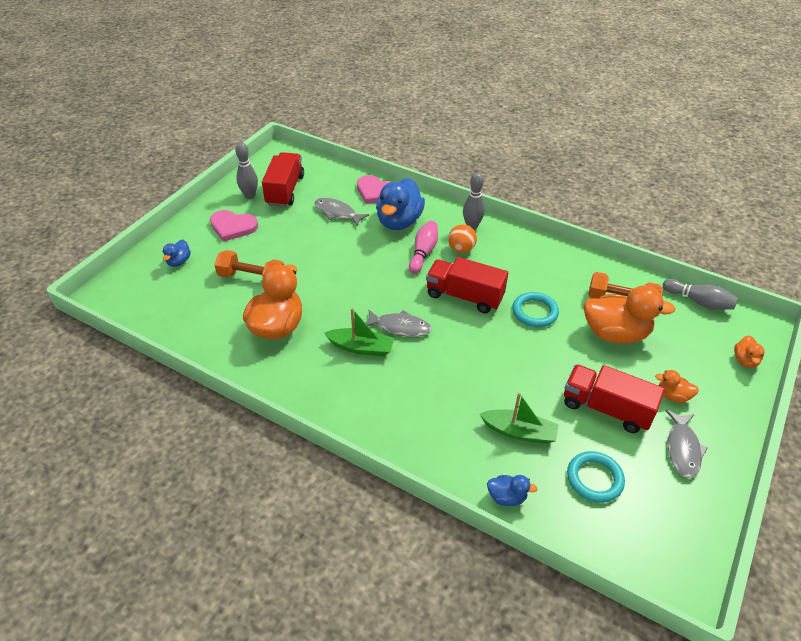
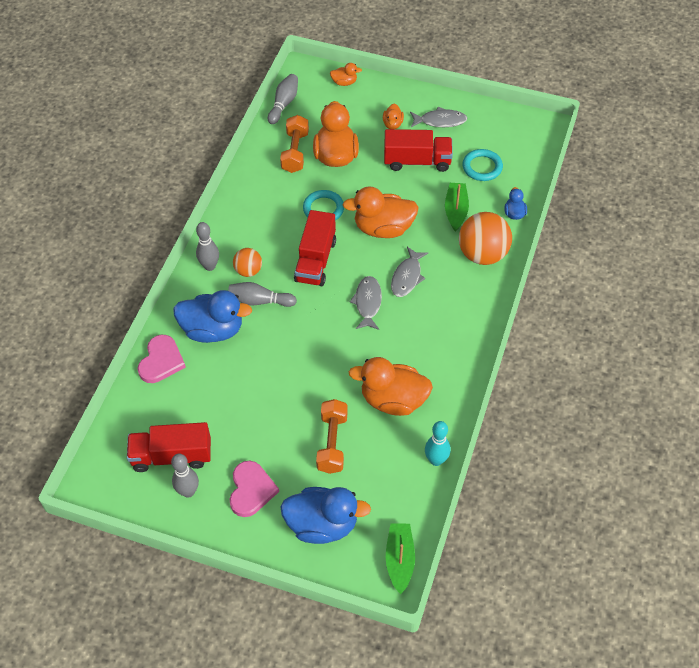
camera: 100 degrees left, 10 degrees up
blue duck [163,240,191,267] -> blue duck [280,487,371,544], size x2.11
grey fish [314,198,369,226] -> grey fish moved to [391,247,428,297]
green boat [324,308,395,356] -> green boat moved to [386,523,415,594]
pink bowling pin [409,221,438,274] -> grey bowling pin [228,282,297,307]
red truck [564,364,665,433] -> red truck turned 105 degrees counterclockwise [384,129,453,172]
none -> orange duck [343,187,419,238]
none -> turquoise bowling pin [425,421,451,466]
none -> orange ball [459,212,512,265]

